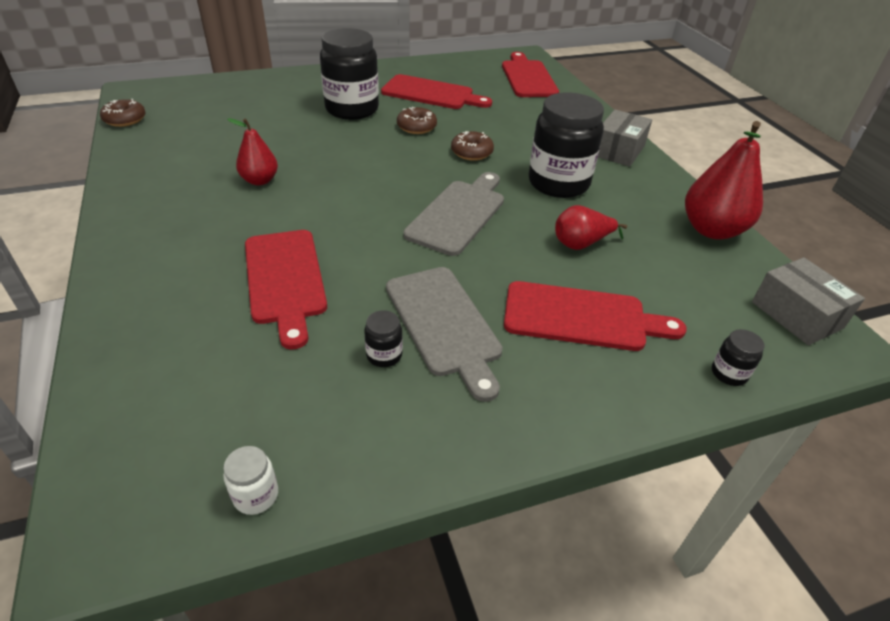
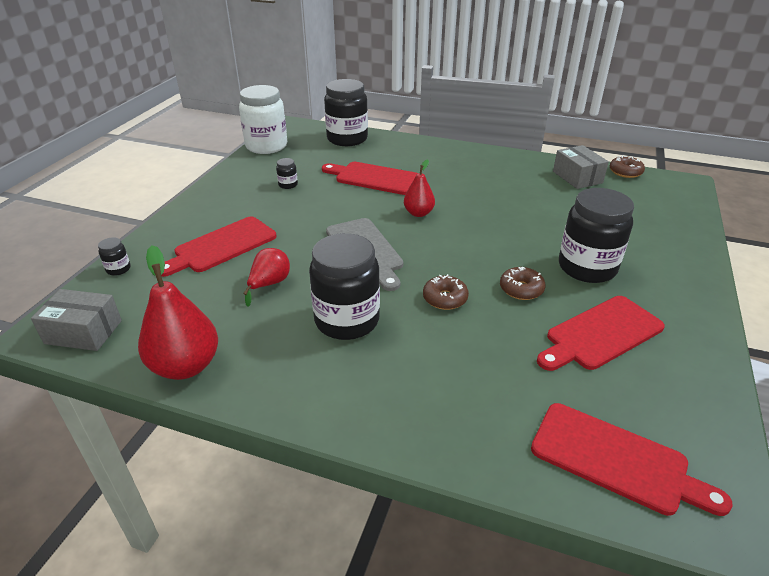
camera: 130 degrees right, 5 degrees down
white jar [223,446,278,515] -> white jar [239,85,287,154], size x2.44
red pear [227,118,278,185] -> red pear moved to [404,159,435,217]
grey cutting board [386,267,503,402] -> none
grey box [598,109,652,167] -> grey box moved to [553,145,609,189]
none -> black jar [324,79,368,146]

